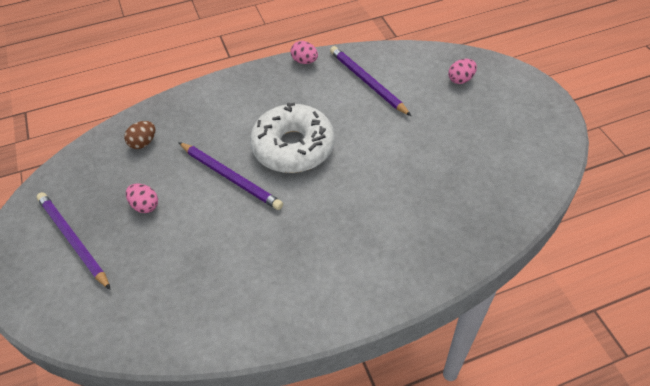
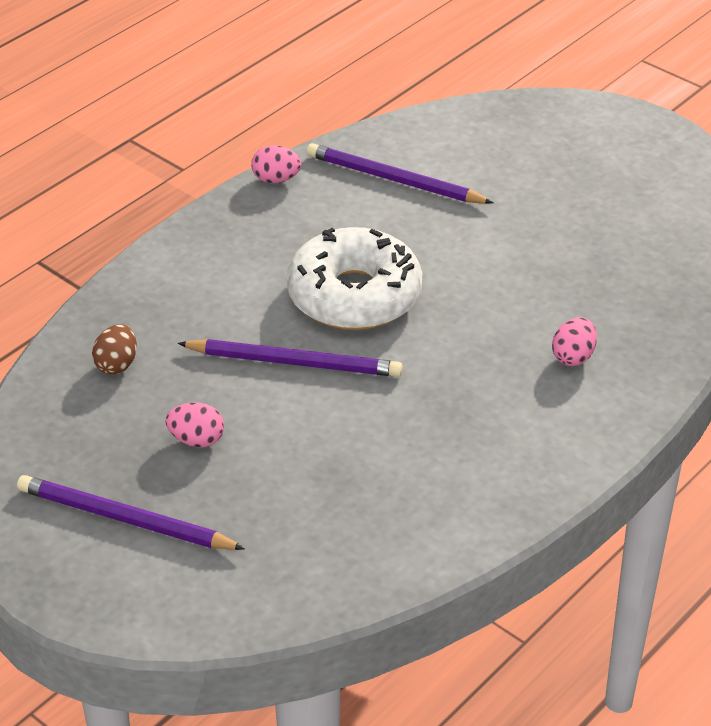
camera: 30 degrees left, 10 degrees down
pink egg [448,59,477,84] -> pink egg moved to [552,317,597,366]

